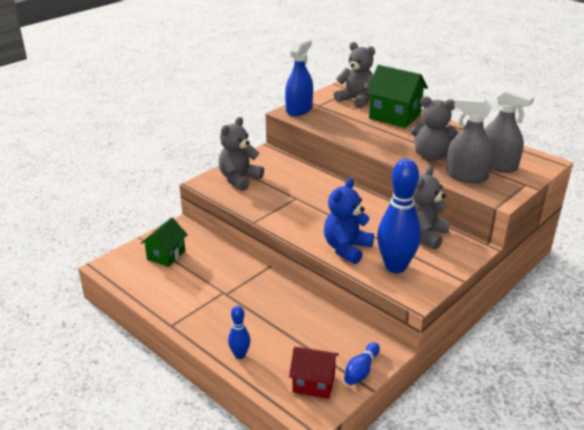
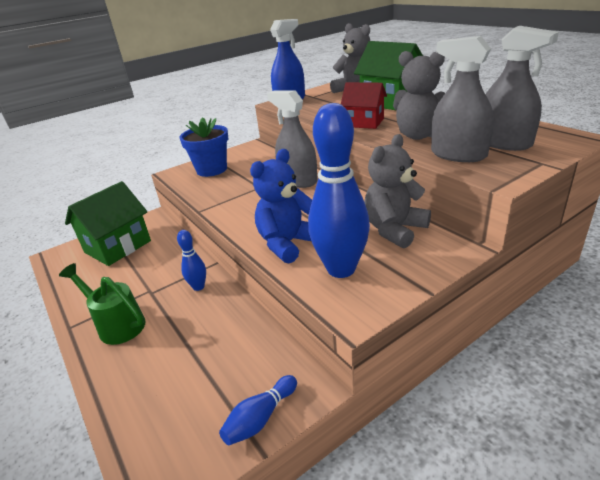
camera: 15 degrees right, 0 degrees up
green house [141,217,188,267] -> green house [65,181,151,266], size x1.56
grey teddy bear [219,117,264,191] -> blue flower pot [179,117,228,177]
blue bowling pin [228,305,251,359] -> blue bowling pin moved to [177,230,206,291]
red house [289,347,339,399] -> red house moved to [341,82,387,129]
none -> green watering can [59,263,146,345]
none -> grey spray bottle [267,90,318,188]

